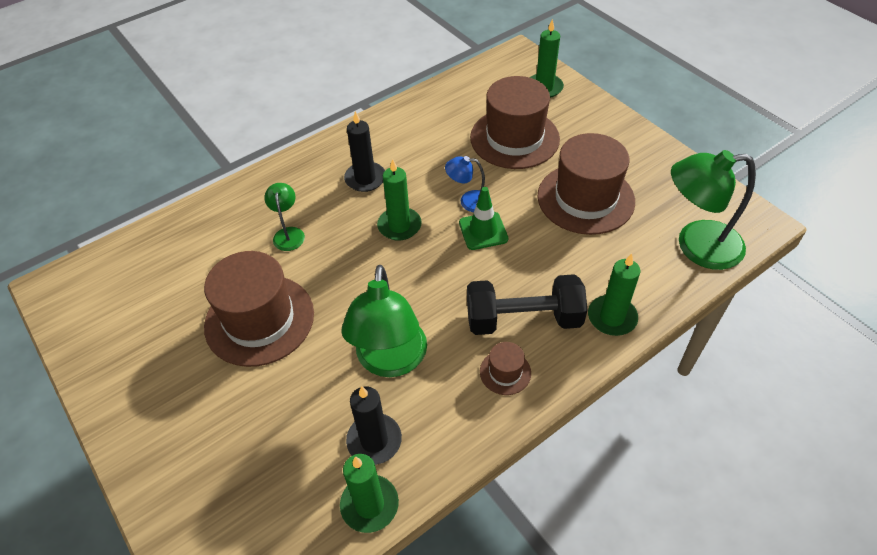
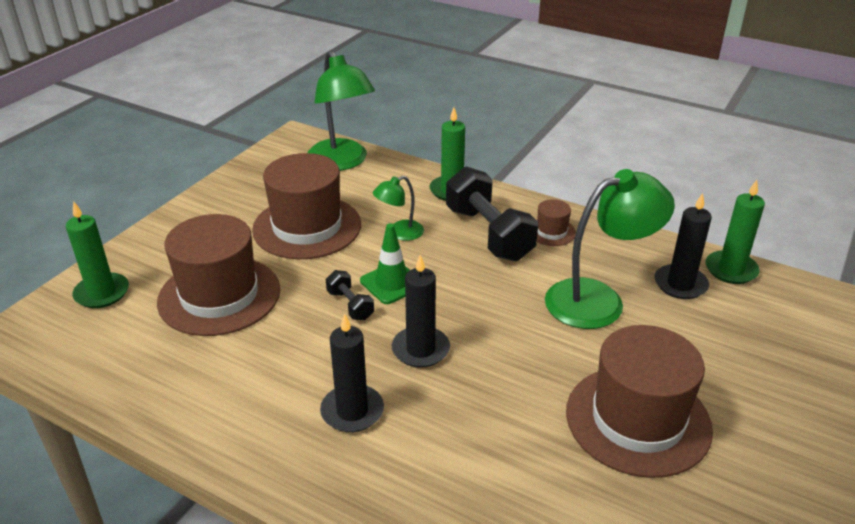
camera: 115 degrees left, 15 degrees down
green lamp [264,183,305,251] -> green lamp moved to [373,176,424,241]
green candle [377,159,422,241] -> black candle [392,255,450,368]
blue lamp [445,156,491,212] -> black dumbbell [326,270,374,320]

